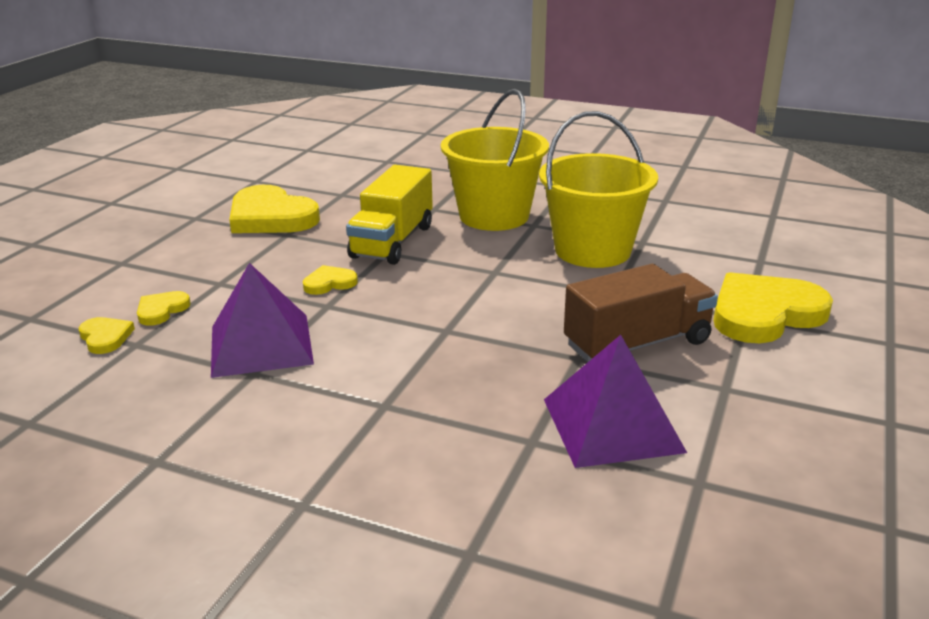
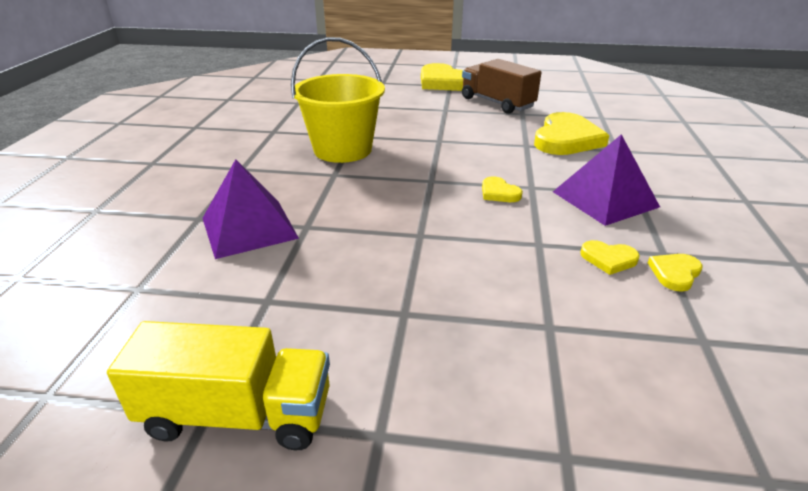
camera: 105 degrees left, 5 degrees up
yellow heart [229,185,320,233] -> yellow heart moved to [534,112,610,155]
yellow truck [346,165,433,265] -> yellow truck moved to [107,321,330,450]
yellow bucket [539,111,658,268] -> none
purple pyramid [544,335,687,468] -> purple pyramid moved to [203,159,299,259]

